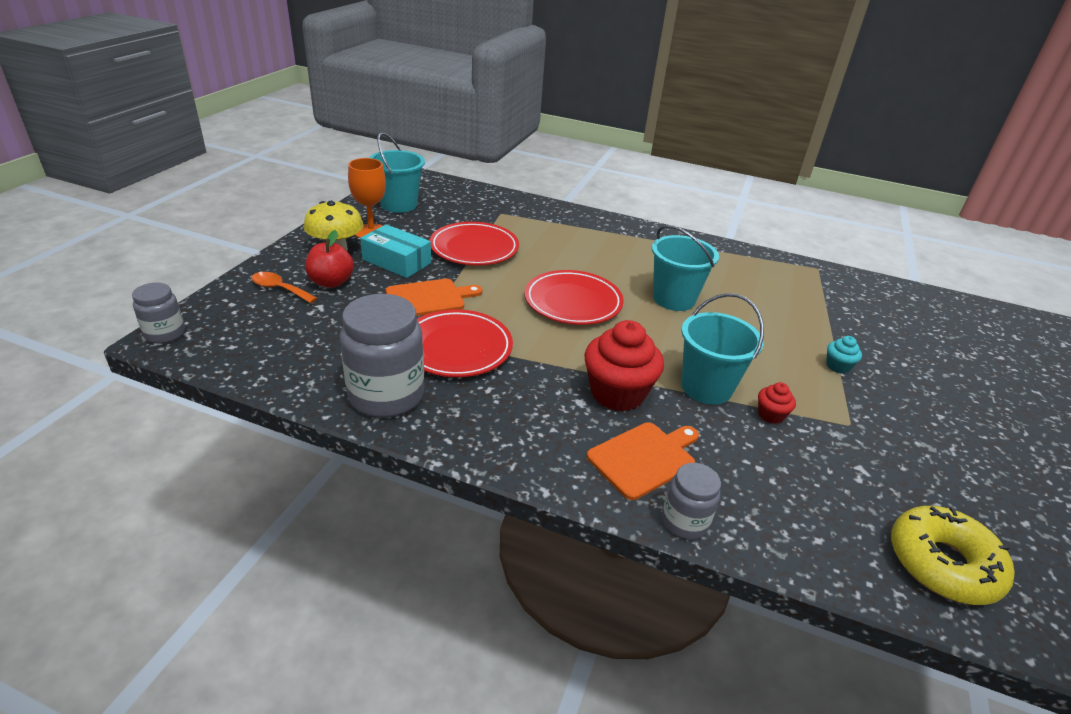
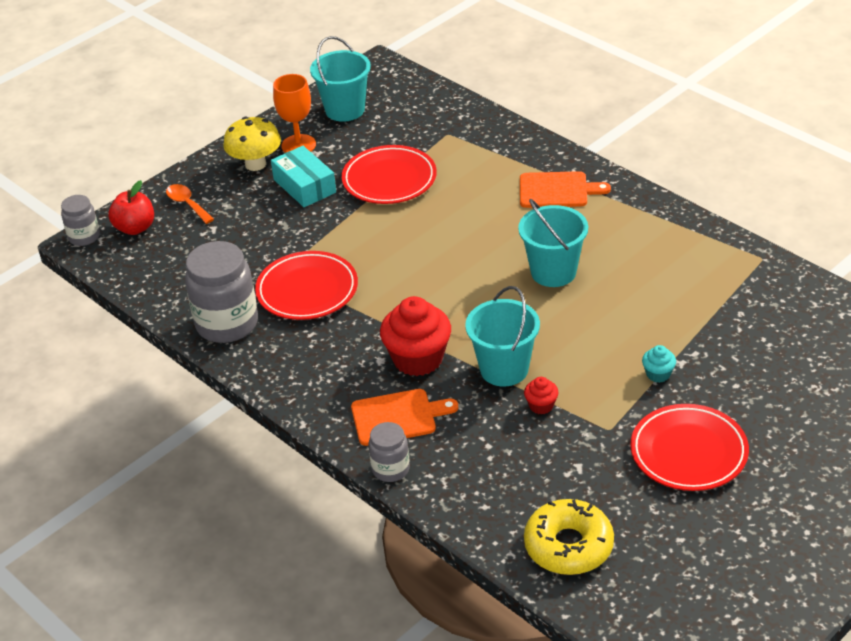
camera: 30 degrees right, 5 degrees up
red apple [305,230,354,288] -> red apple moved to [108,180,154,235]
orange cutting board [386,279,482,316] -> orange cutting board moved to [520,171,611,208]
red plate [524,270,624,325] -> red plate moved to [630,404,749,491]

